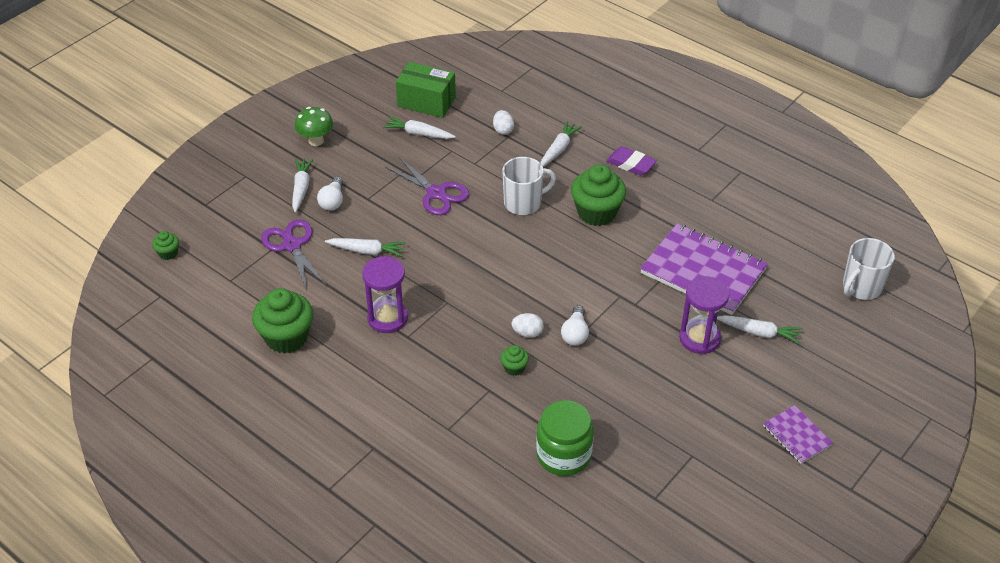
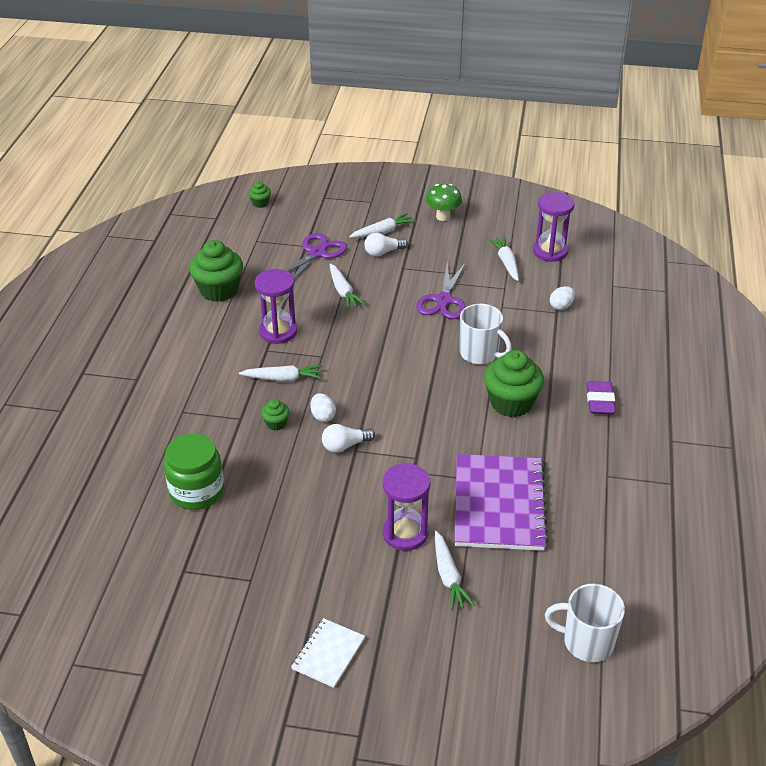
camera: 60 degrees right, 5 degrees down
green box [396,62,456,118] -> purple hourglass [533,192,575,262]
white carrot [541,121,582,167] -> white carrot moved to [239,365,322,381]
purple notebook [763,405,833,464] -> white notebook [291,618,365,688]

